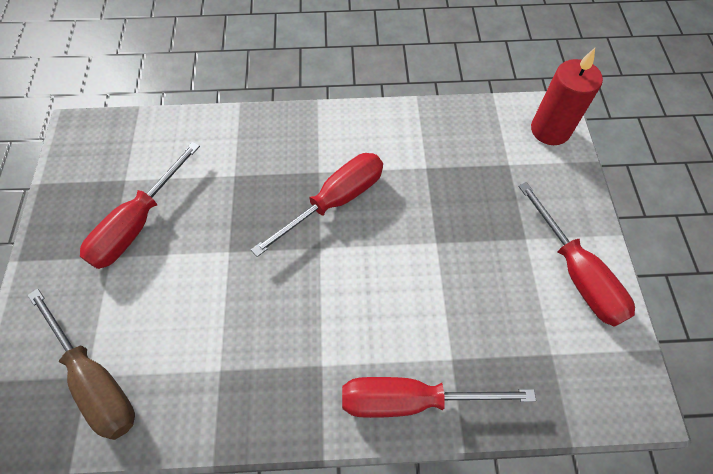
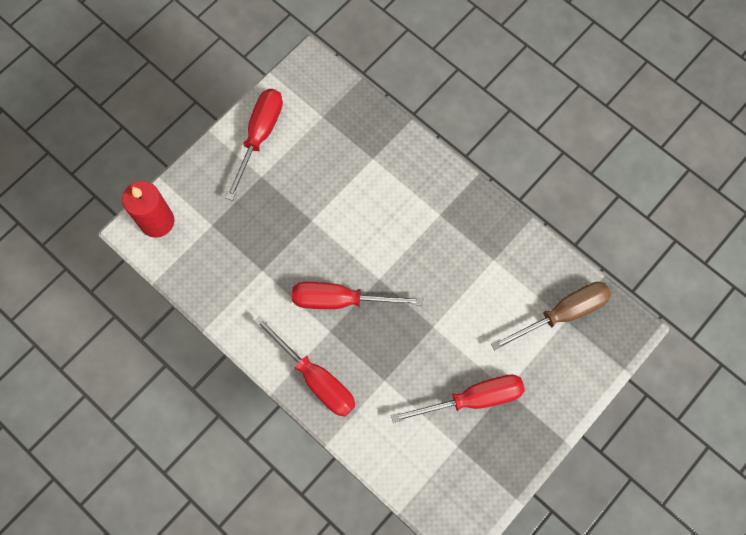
camera: 135 degrees left, 10 degrees up
brown screwdriver [28,289,135,440] -> brown screwdriver turned 60 degrees clockwise [491,282,611,351]
red screwdriver [342,377,536,418] -> red screwdriver moved to [254,316,355,417]

